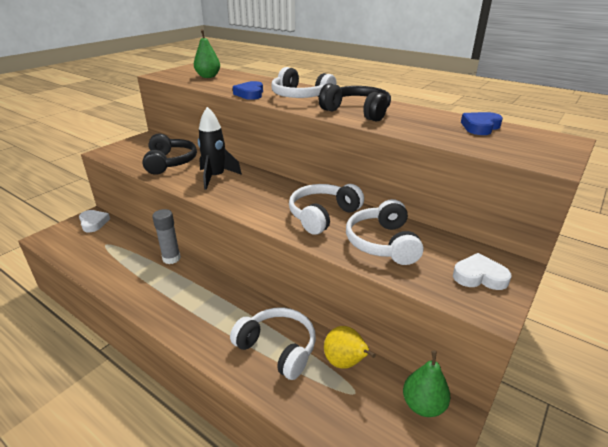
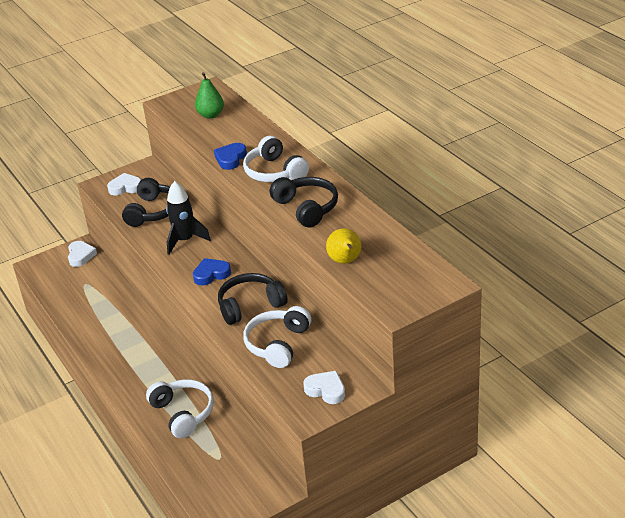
camera: 25 degrees right, 5 degrees up
grey glue stick [152,209,181,264] -> none
white headphones [289,184,364,235] -> black headphones [218,273,288,325]
yellow pear [324,326,376,369] -> yellow pear moved to [326,228,361,264]
green pear [403,350,450,417] -> none
blue heart [461,112,503,135] -> blue heart moved to [193,258,231,285]
none -> white heart [107,173,141,195]

